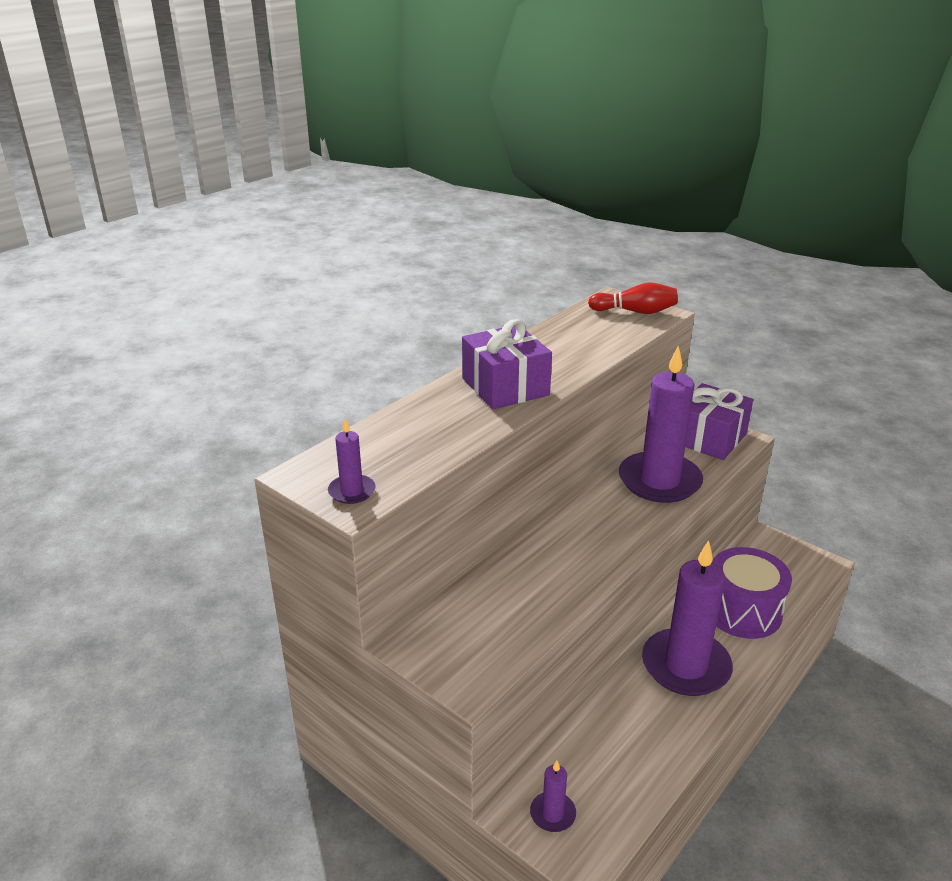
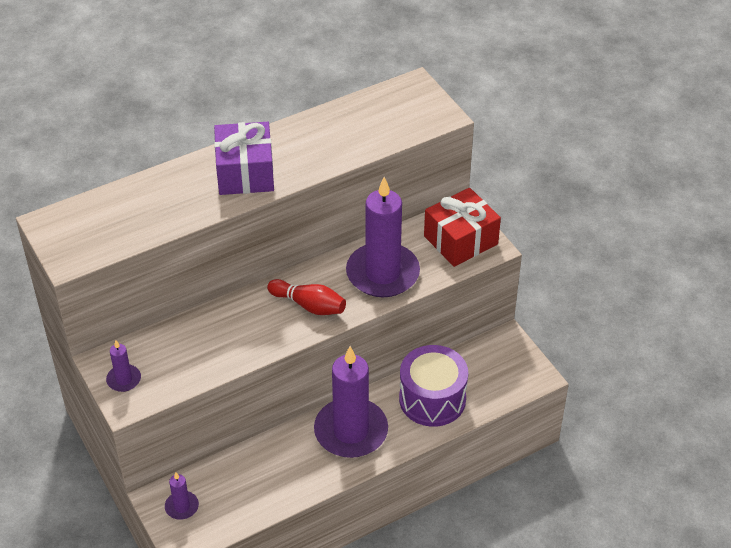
camera: 20 degrees right, 15 degrees up
purple candle [328,418,376,504] -> purple candle moved to [106,340,141,392]
red bowling pin [588,282,677,314] -> red bowling pin moved to [267,279,346,315]
purple gift [685,383,753,460] -> red gift [424,188,501,267]

